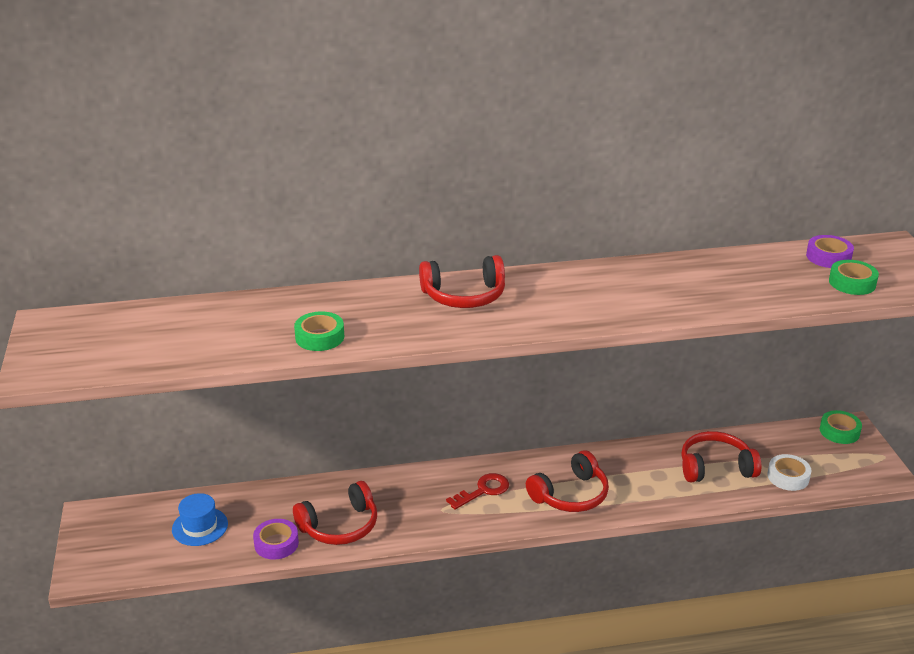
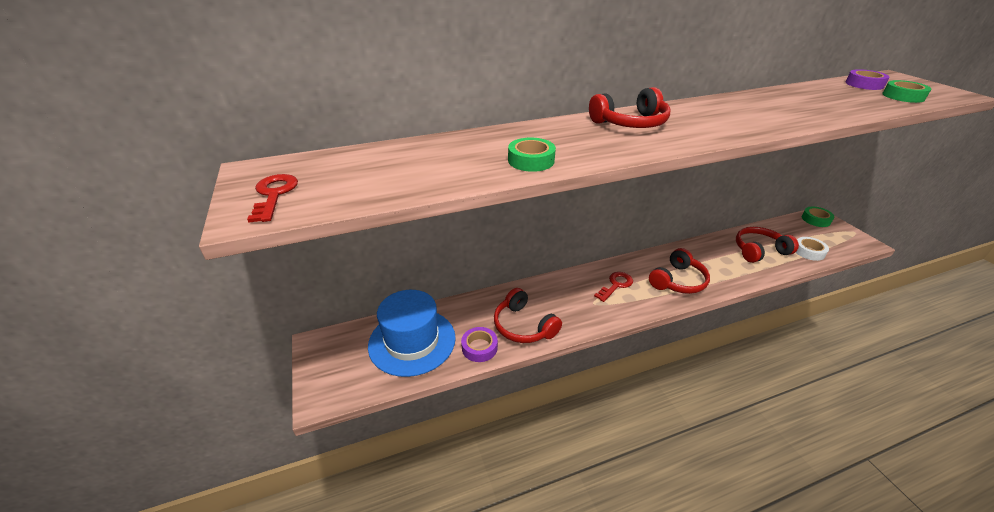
camera: 10 degrees left, 5 degrees up
blue hat [172,493,228,546] -> blue hat [368,290,456,377], size x1.91
red headphones [293,481,377,545] -> red headphones turned 90 degrees clockwise [494,288,562,343]
none -> red key [247,174,298,223]

